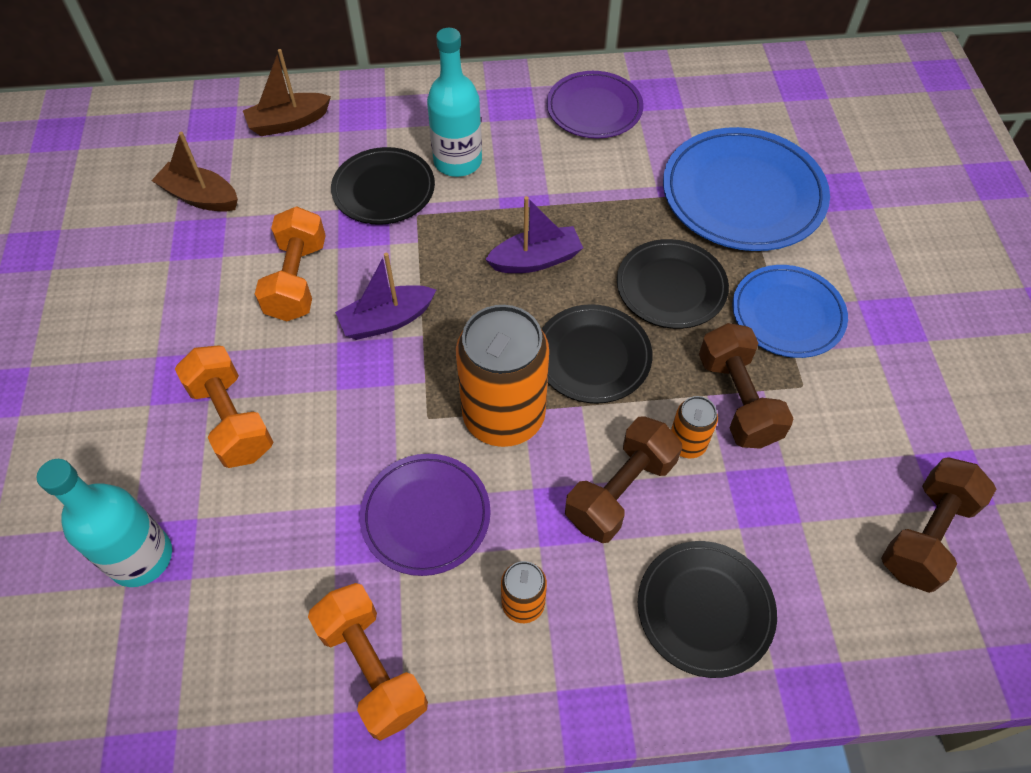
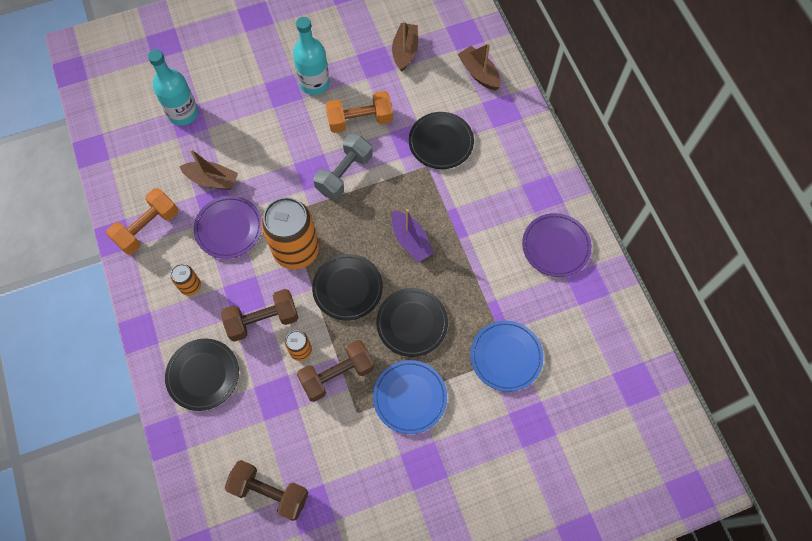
camera: 75 degrees right, 10 degrees up
orange dumbbell [175,345,273,468] -> none
purple boat [335,253,436,340] -> grey dumbbell [313,133,373,200]
turquoise bottle [427,28,482,177] -> turquoise bottle moved to [293,17,330,95]
brown dumbbell [565,416,682,543] -> brown dumbbell turned 45 degrees counterclockwise [221,289,298,342]
blue plate [663,127,830,251] -> blue plate [470,321,544,392], size x0.63
none -> brown boat [179,149,238,190]

